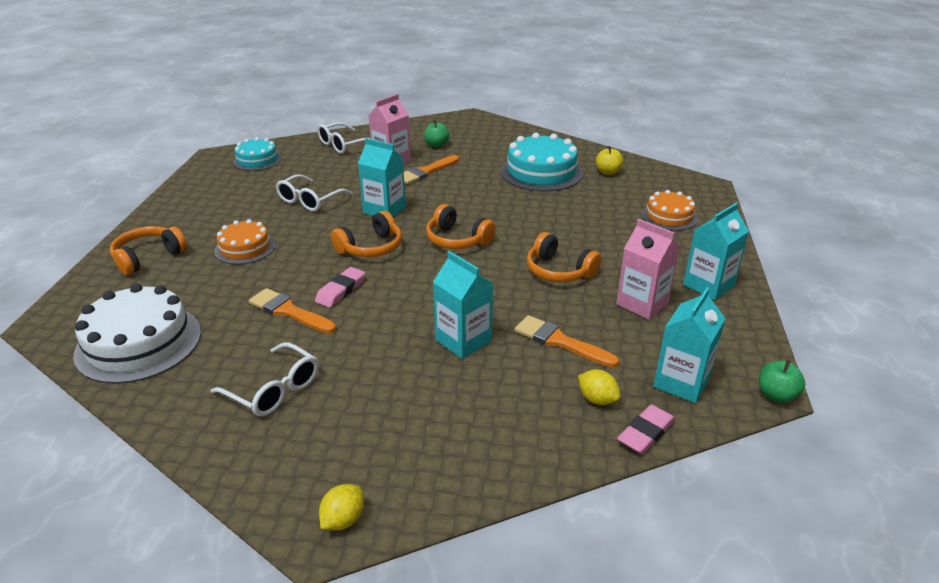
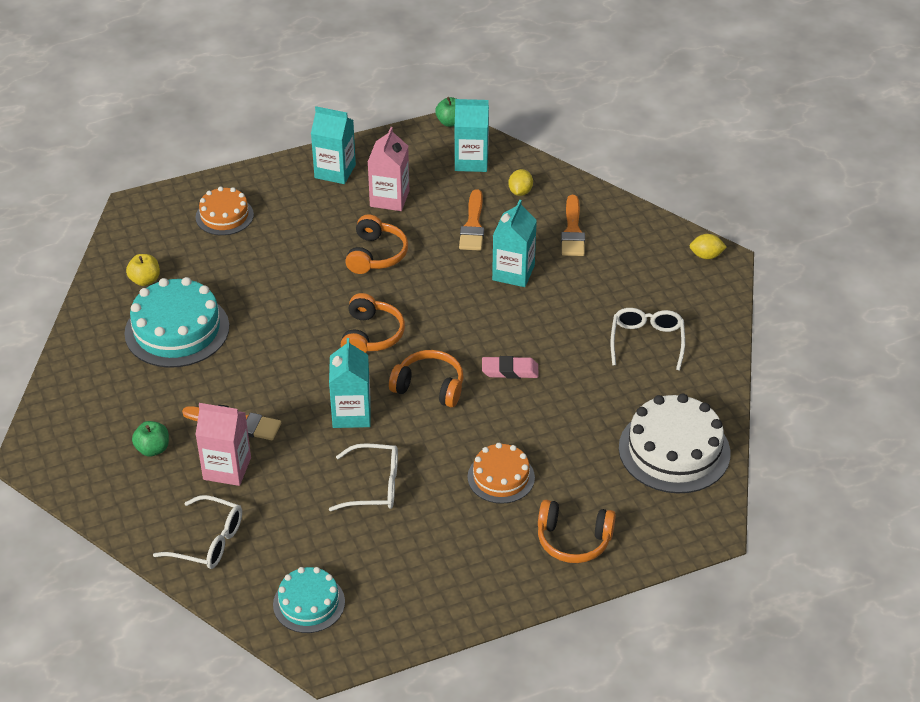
camera: 120 degrees left, 10 degrees up
orange brush [249,288,336,333] -> orange brush moved to [561,195,585,256]
pink eraser [617,404,675,454] -> none

